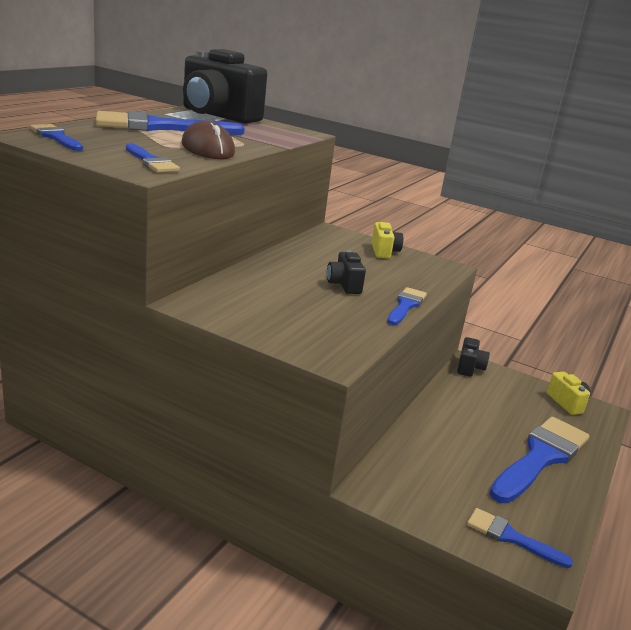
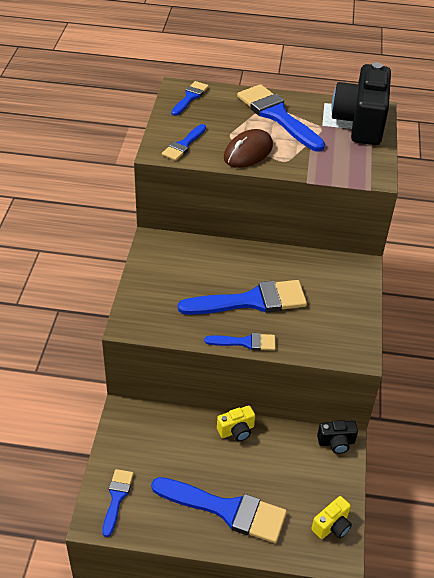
camera: 70 degrees right, 20 degrees up
black camera [327,250,366,294] -> blue brush [178,280,307,315]
yellow camera [372,222,403,258] -> yellow camera moved to [217,405,255,441]

